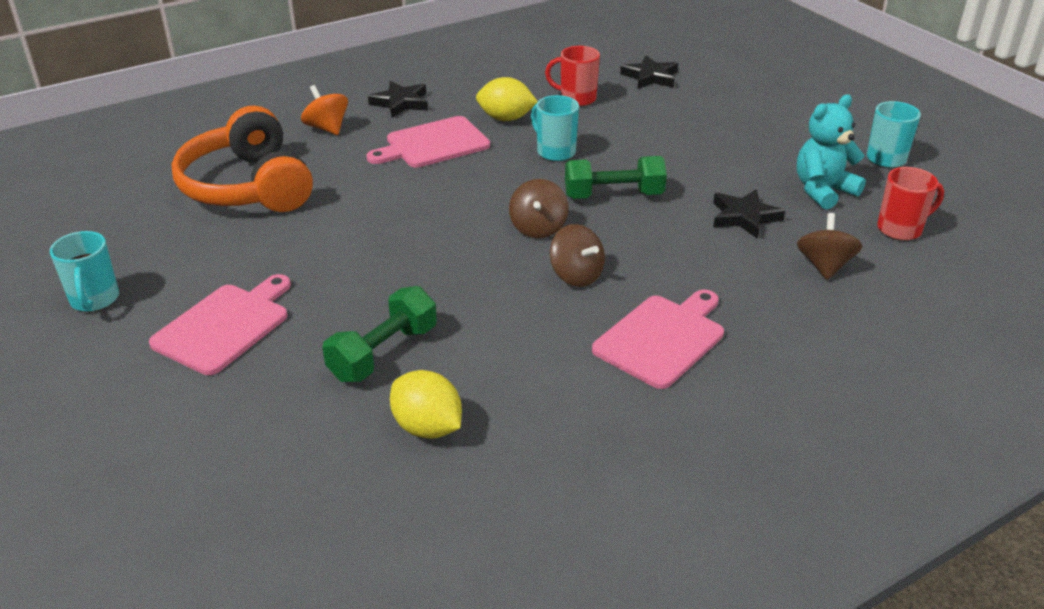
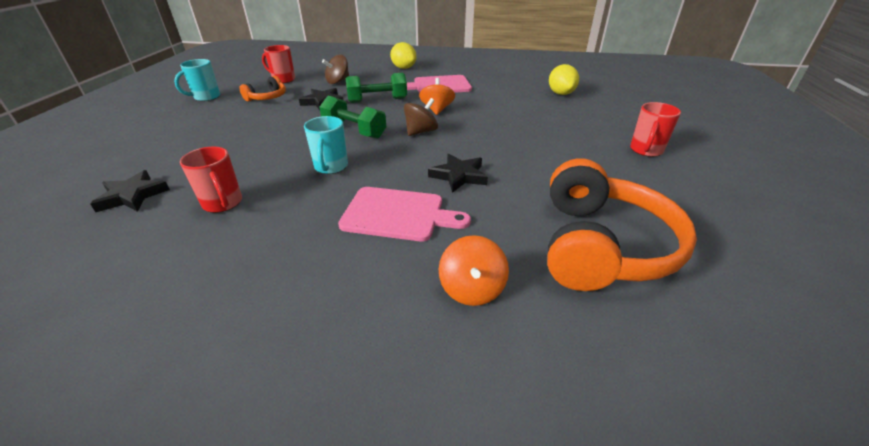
camera: 140 degrees left, 0 degrees up
turquoise mug [50,231,119,312] -> none
pink cutting board [149,274,291,375] -> red mug [630,102,681,157]
green dumbbell [322,286,437,382] -> green dumbbell moved to [346,73,407,103]
black star [368,81,428,118] -> black star moved to [428,154,488,193]
yellow lemon [476,77,538,121] -> yellow lemon moved to [390,42,417,69]
brown spinning top [550,224,605,287] -> orange spinning top [419,78,455,115]
turquoise teddy bear [797,95,866,210] -> orange headphones [240,76,286,101]

